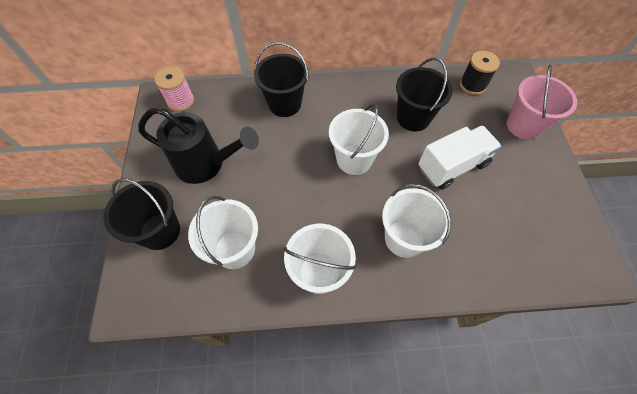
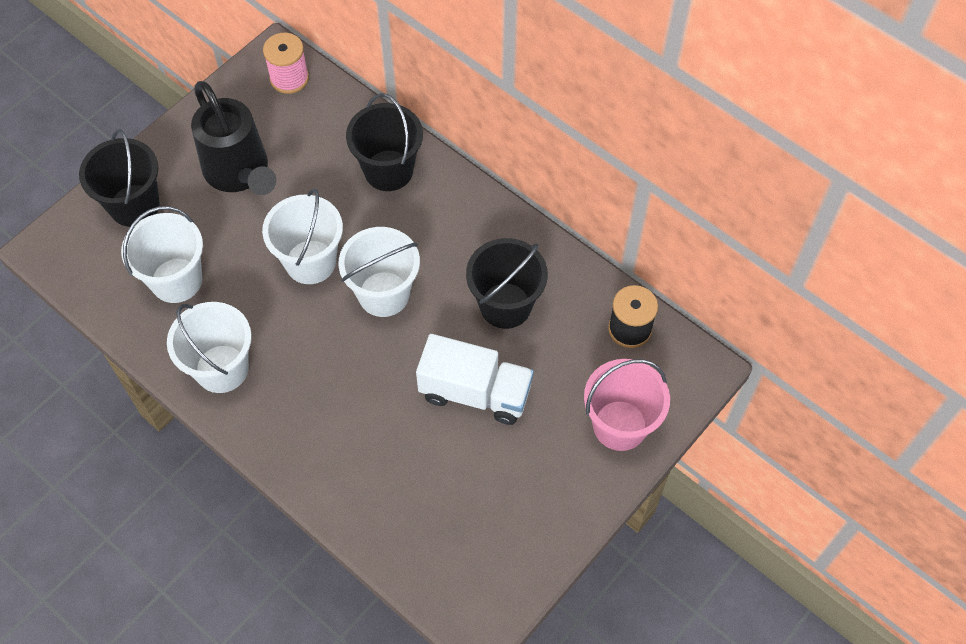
camera: 45 degrees right, 0 degrees up
white bucket [382,184,451,258] -> white bucket moved to [262,188,343,284]

